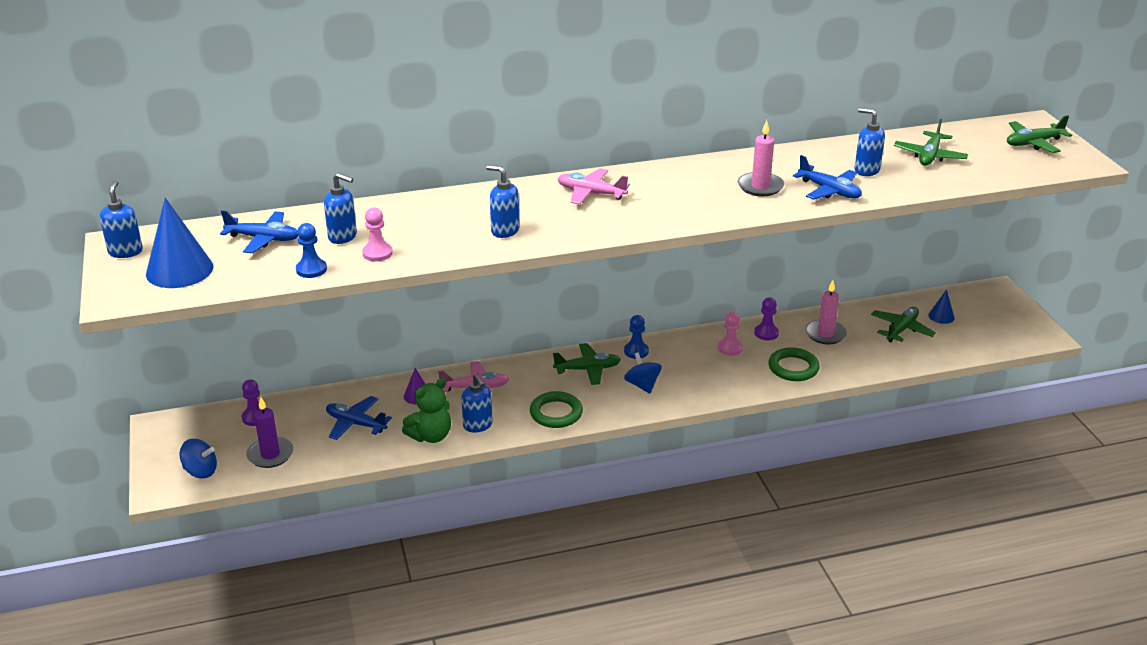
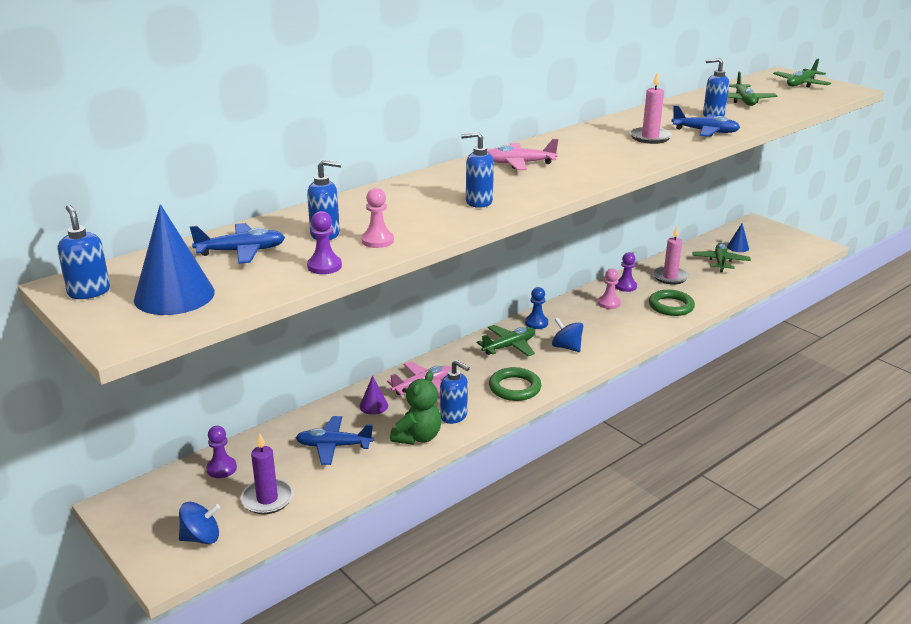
camera: 25 degrees left, 5 degrees down
blue pawn [296,223,327,278] -> purple pawn [307,211,342,274]

